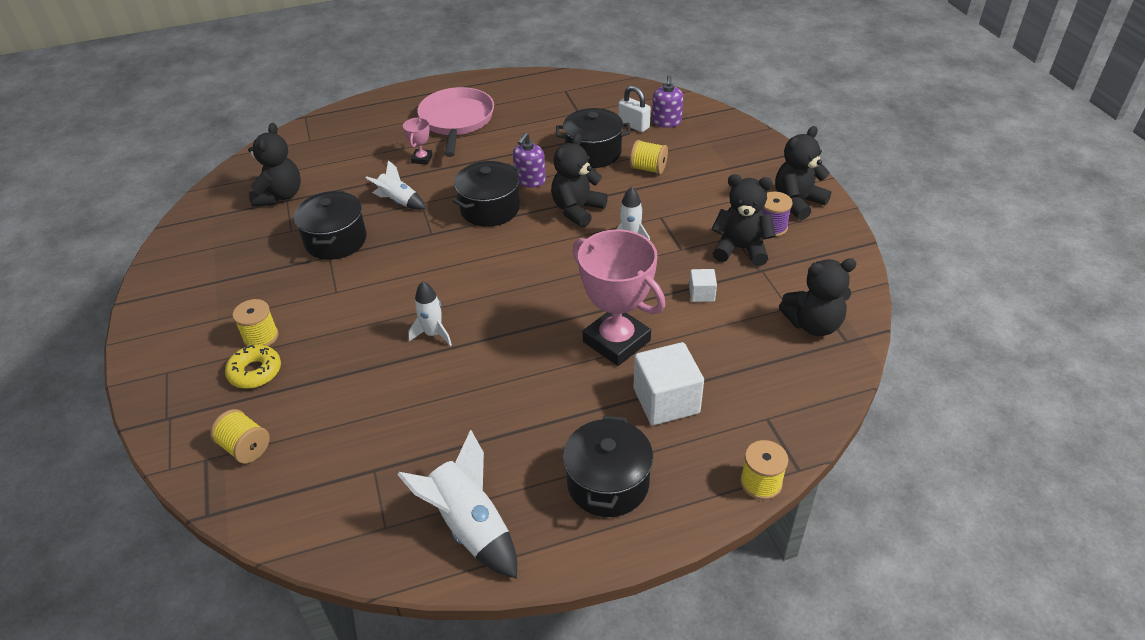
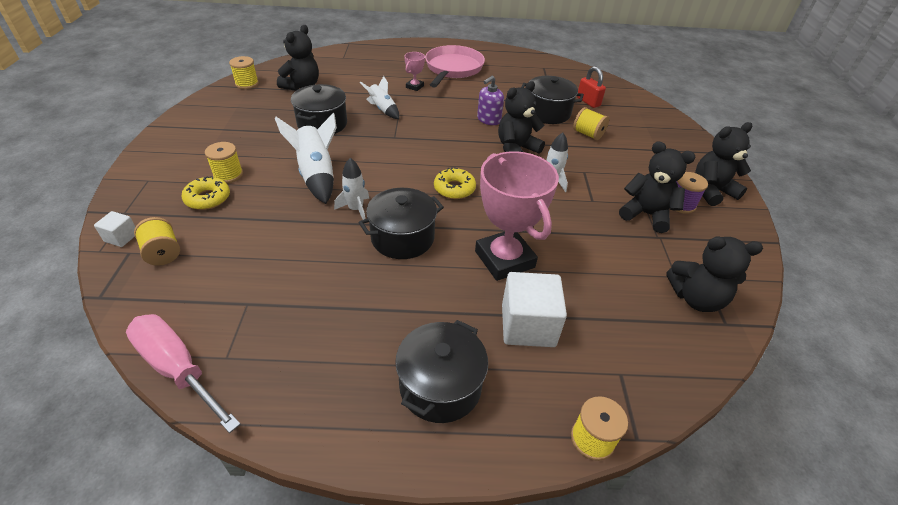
camera: 15 degrees right, 0 degrees up
white rocket [397,430,517,579] -> white rocket moved to [275,113,337,204]
black pot [453,161,521,227] -> black pot moved to [358,188,444,259]
white padlock [618,86,651,132] -> red padlock [577,66,606,108]
purple soap dispenser [652,75,683,128] -> none
white cube [689,269,717,302] -> white cube moved to [94,211,135,247]
none -> pink screwdriver [126,314,241,433]
none -> yellow spool [229,56,259,89]
none -> yellow donut [434,167,476,199]

